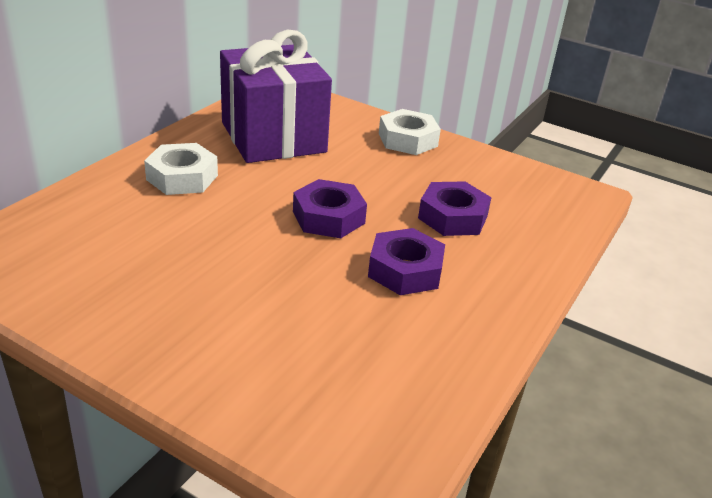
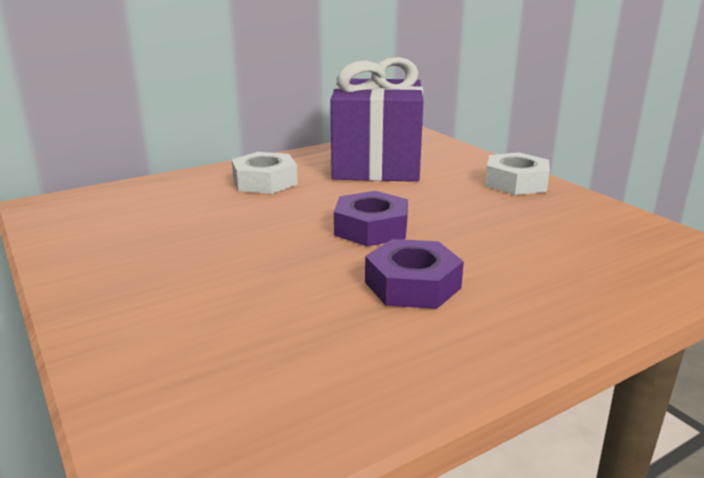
camera: 30 degrees right, 10 degrees down
purple nut [418,181,492,236] -> none

